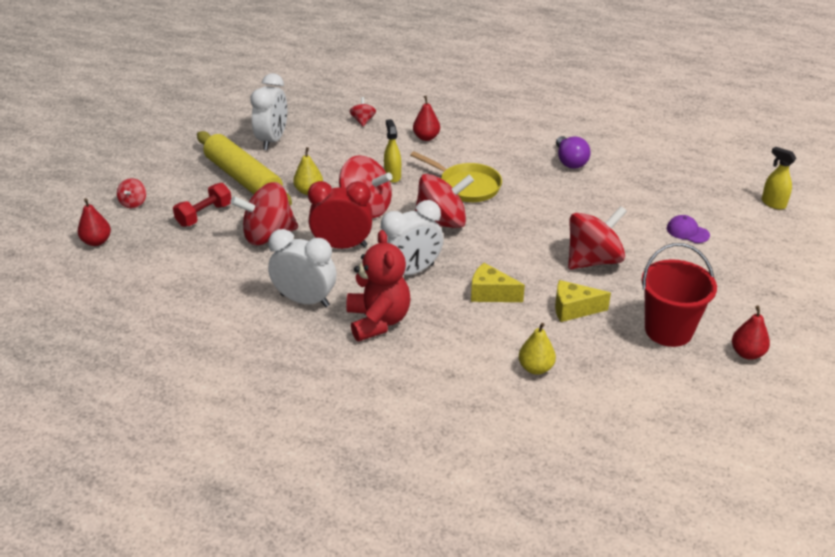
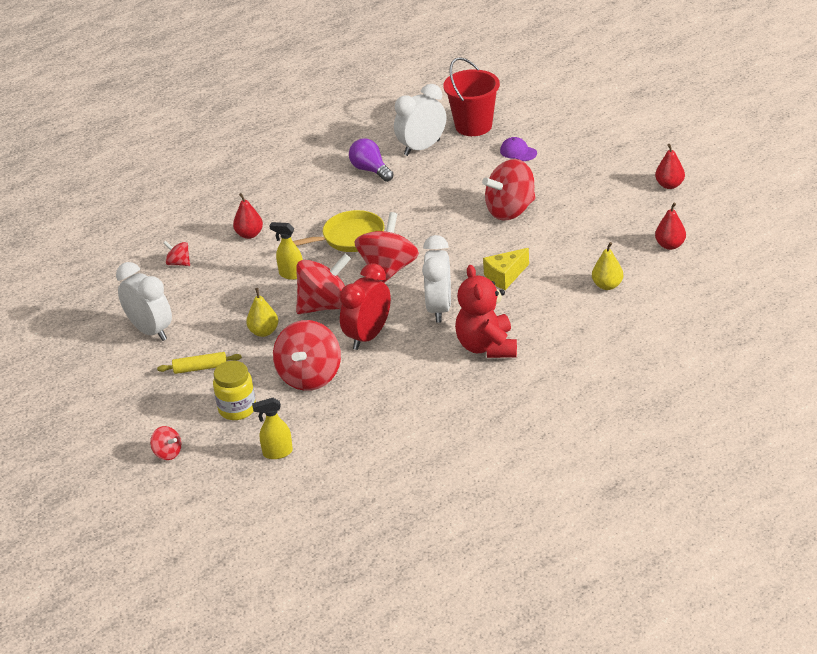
camera: 55 degrees left, 0 degrees up
red pear [78,198,111,246] -> red pear moved to [655,202,686,250]
red dumbbell [173,183,231,227] -> yellow jar [213,361,256,420]
yellow rolling pin [197,131,292,205] -> yellow rolling pin [157,352,242,374], size x0.46
white clock [268,229,336,307] -> white clock moved to [394,84,446,156]
red teddy bear [346,230,411,341] -> red teddy bear turned 120 degrees counterclockwise [455,265,517,358]
yellow cheese [555,280,611,322] -> none
purple light bulb [556,136,591,169] -> purple light bulb turned 150 degrees counterclockwise [349,139,394,182]
red spinning top [568,206,627,269] -> red spinning top turned 120 degrees counterclockwise [482,159,535,220]
red bucket [641,243,717,347] -> red bucket moved to [443,57,500,136]
purple cap [667,215,710,243] -> purple cap turned 60 degrees clockwise [500,137,537,161]
yellow spray bottle [762,146,796,210] -> yellow spray bottle moved to [252,398,293,459]

